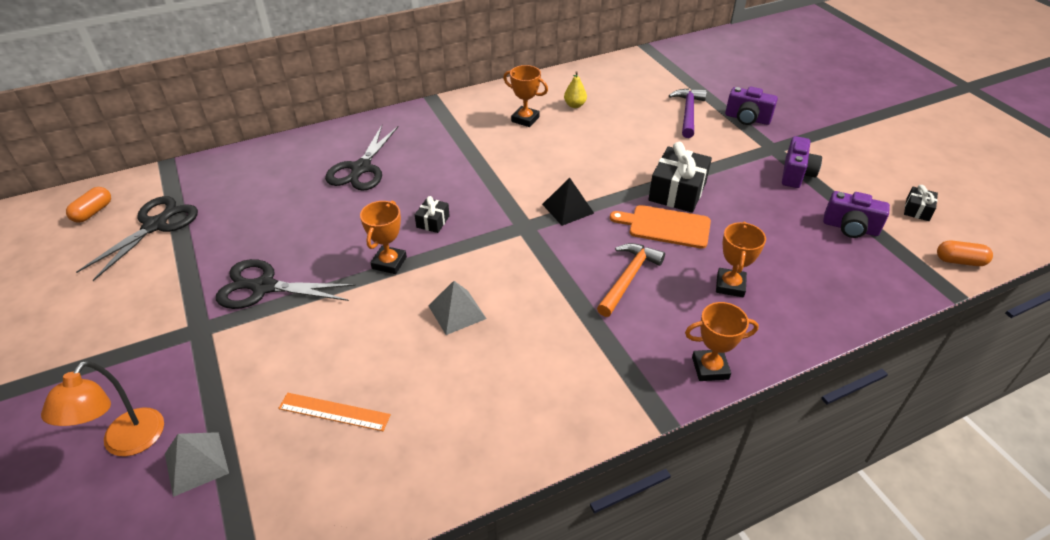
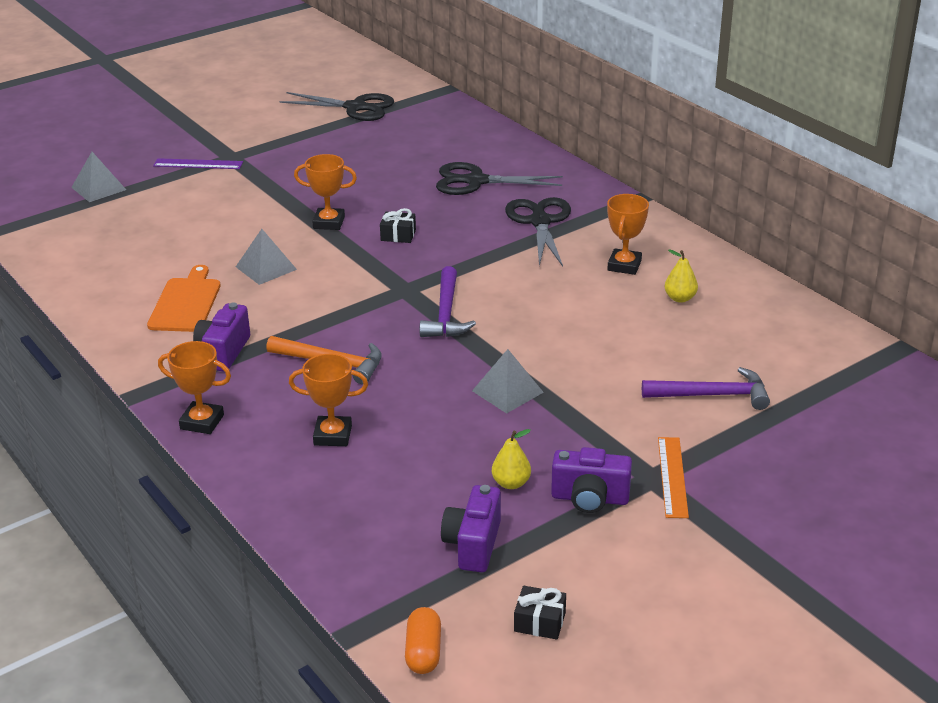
camera: 80 degrees right, 10 degrees down
orange lamp [41,361,164,457] -> none
orange capsule [66,187,111,223] -> none
black scissors [216,259,356,309] -> black scissors moved to [505,197,571,267]
orange ruler [278,393,391,431] -> orange ruler moved to [658,437,689,518]
black pyramid [542,178,594,226] -> purple hammer [420,266,476,337]
orange cutting board [610,205,711,249] -> orange cutting board moved to [147,265,221,332]
black gift [648,142,712,213] -> grey pyramid [472,349,544,413]
orange trophy [685,302,759,381] -> orange trophy turned 60 degrees counterclockwise [158,341,231,434]
purple camera [725,87,778,125] -> purple camera moved to [193,302,250,372]
none -> purple ruler [153,158,243,169]
none -> yellow pear [492,429,531,489]

